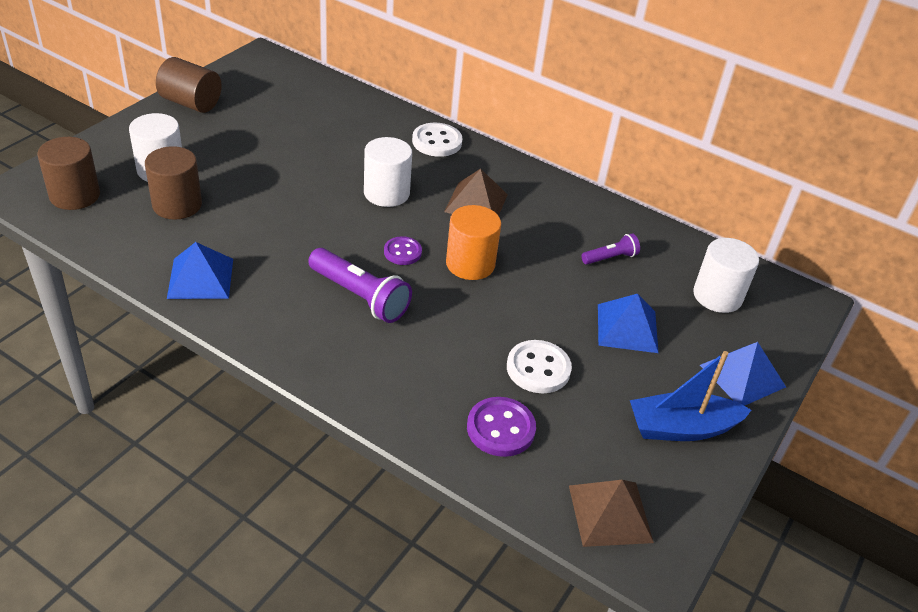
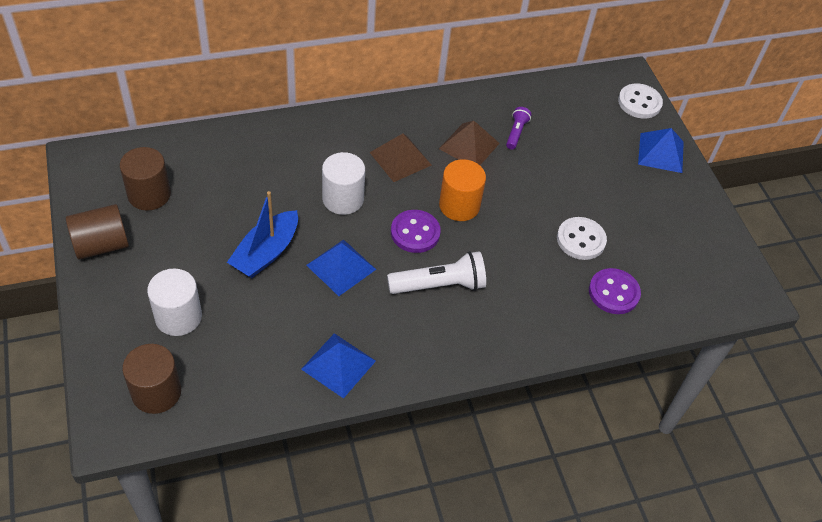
camera: 50 degrees left, 10 degrees up
brown cylinder [145,146,202,219] -> brown cylinder moved to [120,147,171,211]
purple flashlight [308,248,412,323] -> white flashlight [387,251,486,294]
purple button [384,236,422,265] -> purple button [391,210,441,253], size x1.52
white button [412,123,463,157] -> white button moved to [618,84,663,118]
brown pyramid [569,480,654,547] -> brown pyramid moved to [439,121,500,165]
blue pyramid [598,294,659,353] -> blue pyramid moved to [306,240,376,296]
blue boat [630,351,751,441] -> blue boat moved to [227,191,298,278]
white cylinder [693,238,759,313] -> none

